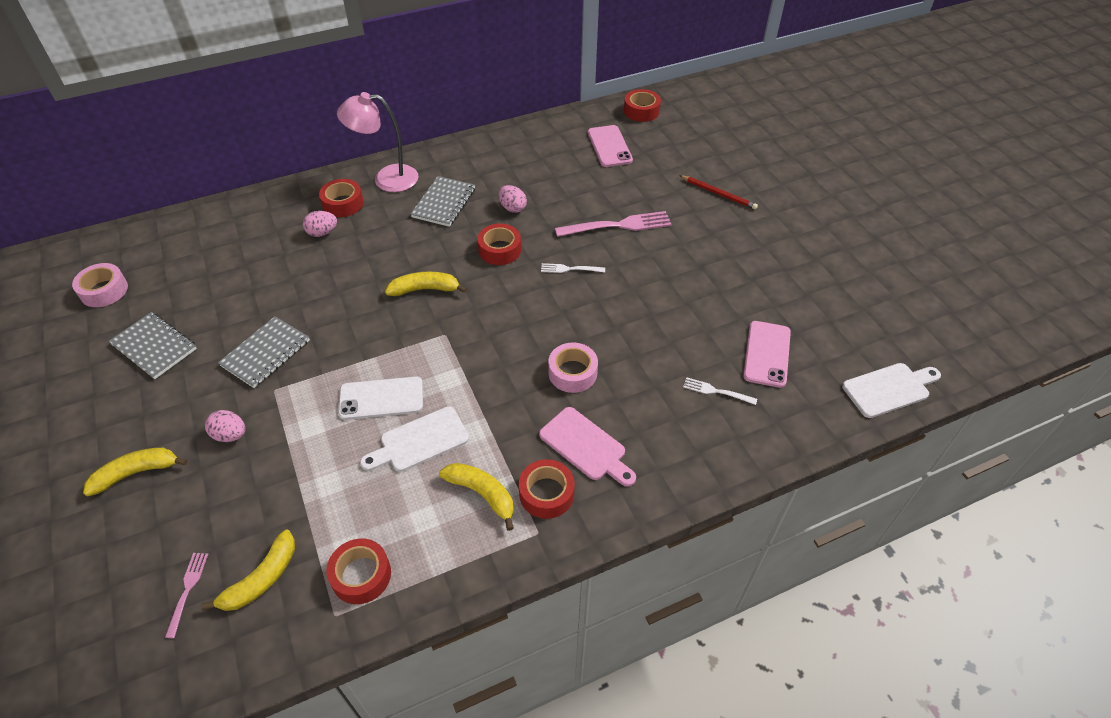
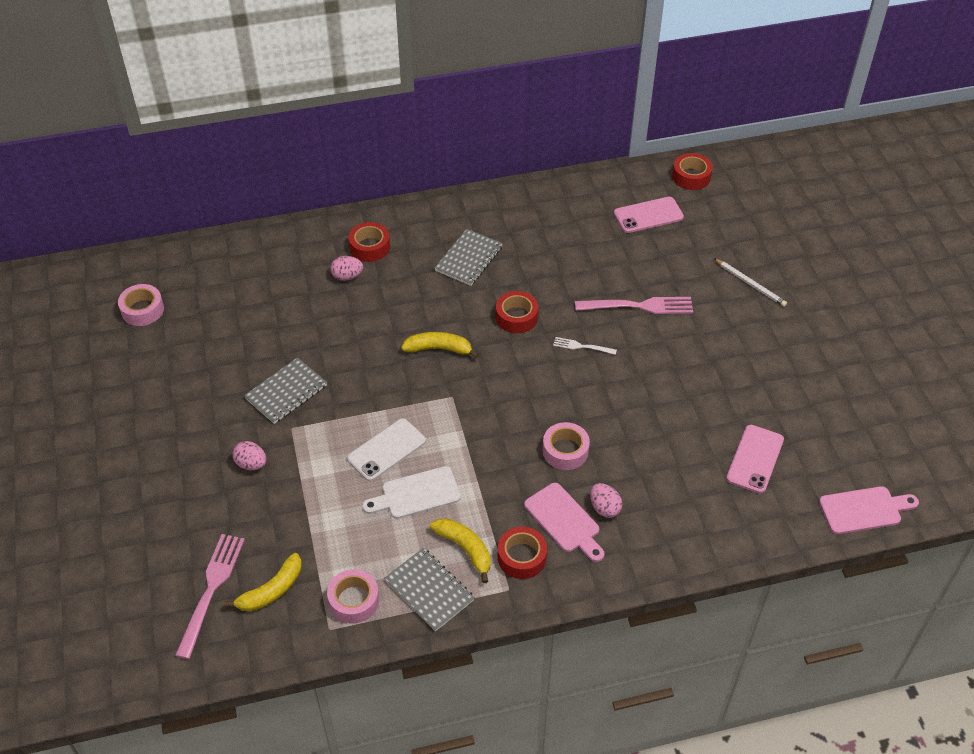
camera: 10 degrees right, 0 degrees up
yellow banana [83,448,188,496] -> none
grey notebook [109,312,197,379] -> grey notebook moved to [384,548,475,632]
pink fork [165,553,208,638] -> pink fork [175,534,245,659], size x1.91
red tape [326,539,391,604] -> pink tape [327,569,379,624]
pink lamp [337,92,419,192] -> none
white phone [338,376,423,420] -> white phone turned 45 degrees counterclockwise [347,418,426,481]
pink egg [499,185,527,213] -> pink egg moved to [590,483,622,518]
pink phone [588,125,633,167] -> pink phone turned 75 degrees clockwise [614,197,684,233]
red pencil [679,175,758,210] -> white pencil [714,258,787,307]
white fork [683,377,757,405] -> none
white cutting board [842,363,941,418] -> pink cutting board [819,486,919,534]

